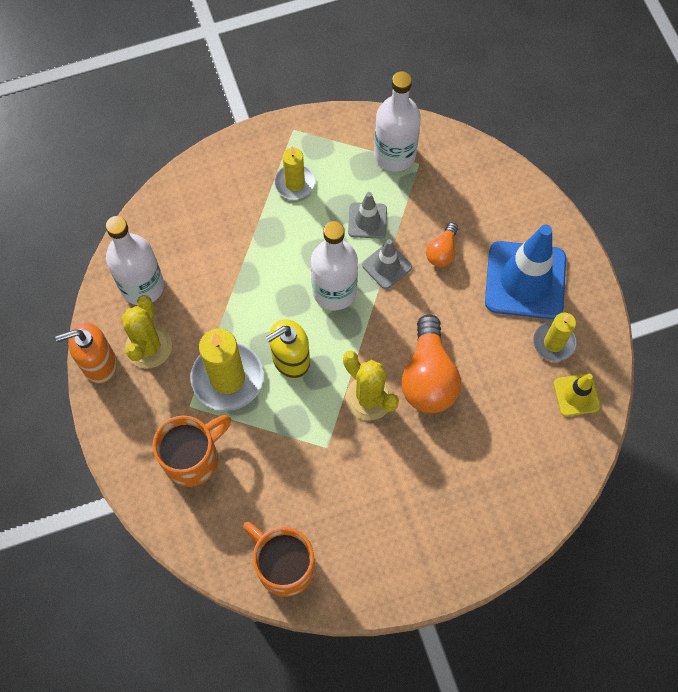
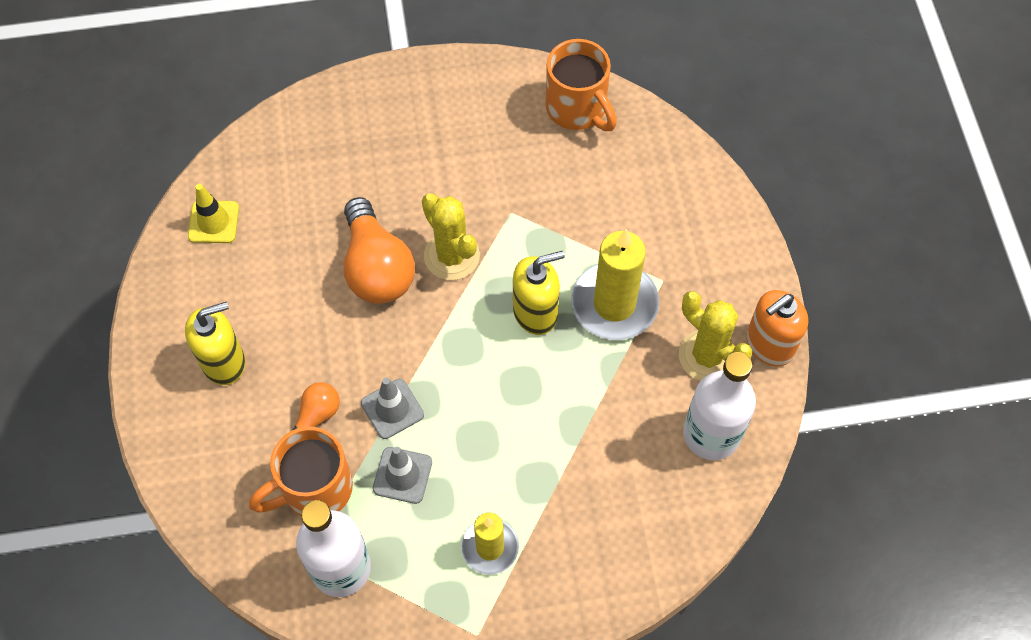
camera: 170 degrees left, 5 degrees down
orange soap dispenser [55,323,117,384] -> orange soap dispenser turned 150 degrees clockwise [746,290,808,366]
yellow cactus [122,295,172,368] -> yellow cactus turned 60 degrees counterclockwise [679,291,752,381]
orange mug [153,415,231,487] -> orange mug moved to [249,427,353,516]
white bottle [311,221,358,310] -> none
orange light bulb [401,314,461,413] -> orange light bulb turned 150 degrees clockwise [344,197,415,304]
blue traffic cone [485,224,566,319] -> yellow soap dispenser [185,302,245,385]
yellow candle [533,312,577,362] -> none

